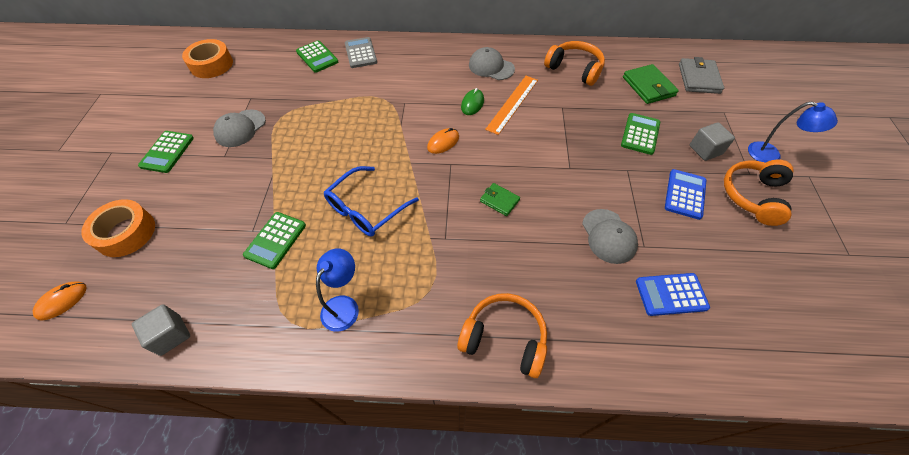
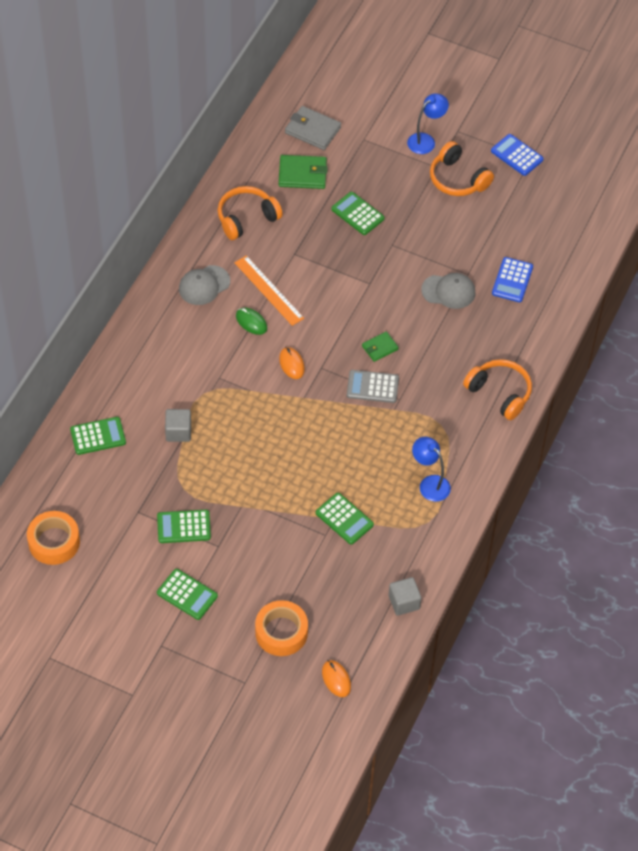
camera: 70 degrees left, 0 degrees up
grey cap [213,110,266,147] -> green calculator [157,510,211,543]
blue glasses [324,166,419,237] -> none
grey calculator [345,37,377,68] -> grey calculator moved to [347,370,399,403]
orange headphones [457,293,547,378] -> orange headphones turned 90 degrees clockwise [463,359,532,420]
blue calculator [665,169,706,220] -> blue calculator moved to [491,134,544,176]
grey cube [690,122,735,161] -> grey cube moved to [165,409,191,442]

